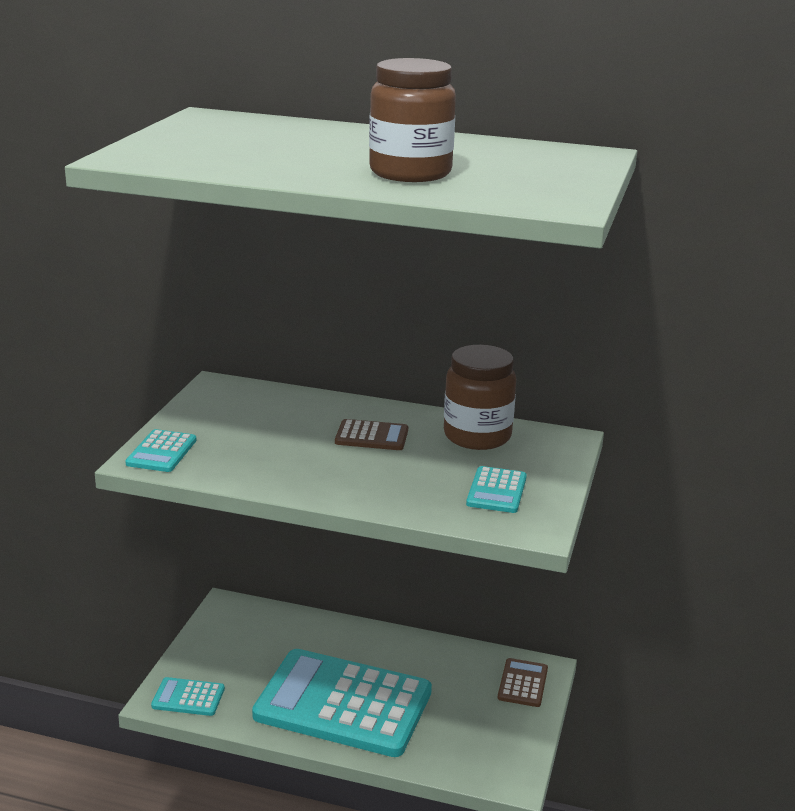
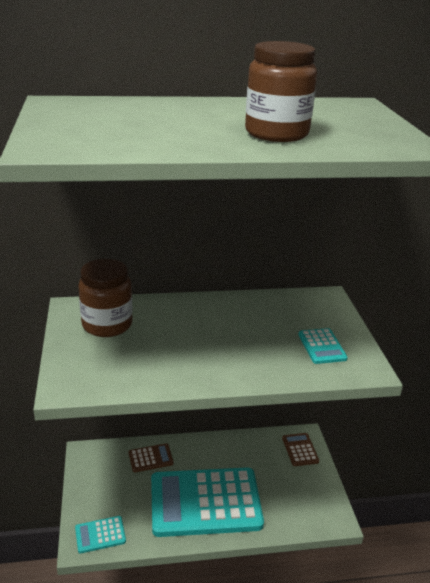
camera: 25 degrees left, 5 degrees up
turquoise calculator [125,429,197,472] -> none
brown calculator [335,419,408,450] -> brown calculator moved to [129,443,174,472]
brown jar [444,345,516,450] -> brown jar moved to [78,259,133,337]

